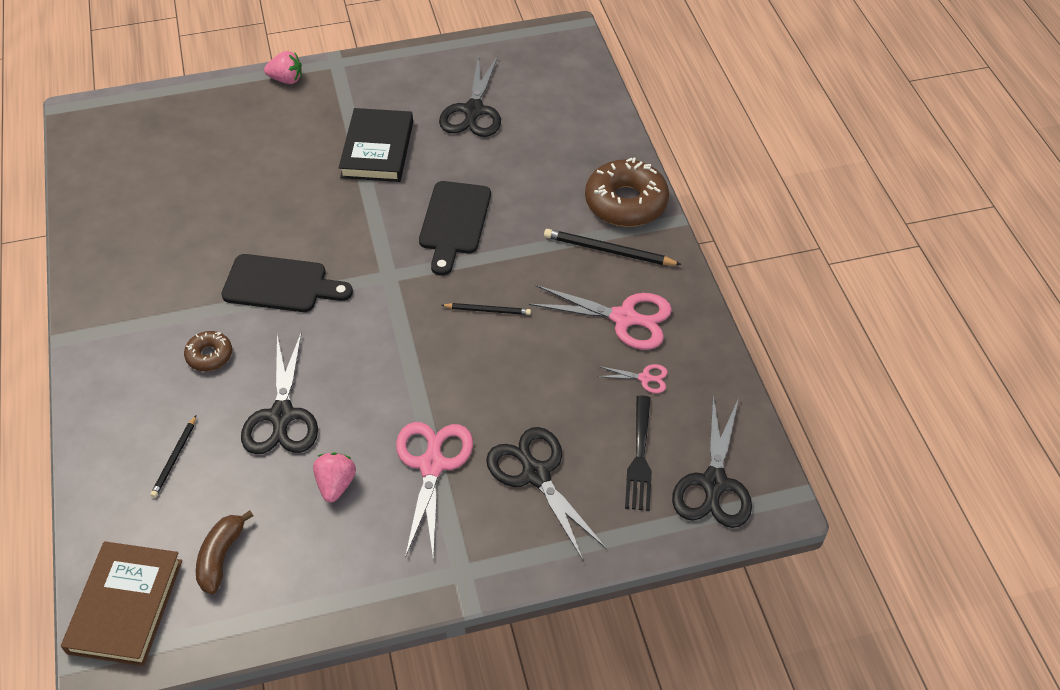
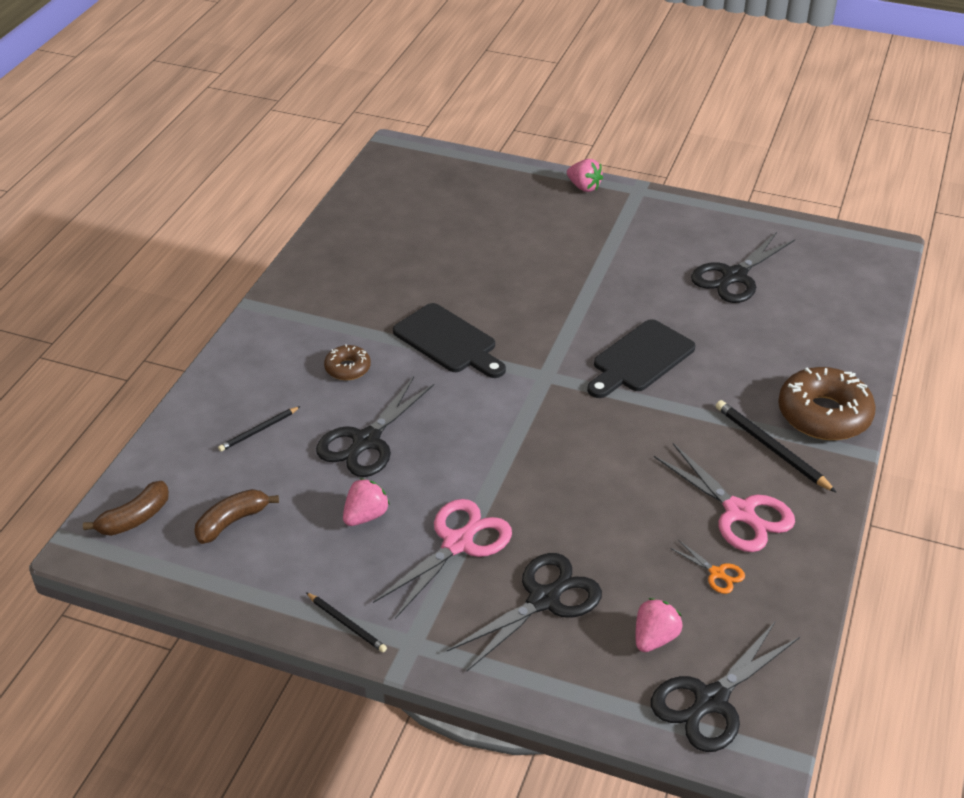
camera: 35 degrees right, 10 degrees down
brown book [61,541,182,666] -> brown banana [83,481,169,536]
black book [339,108,413,182] -> none
black pencil [441,303,531,315] -> black pencil moved to [306,592,387,652]
black scissors [486,427,606,560] -> black scissors turned 45 degrees clockwise [447,553,602,671]
pink scissors [597,364,668,393] -> orange scissors [670,540,745,594]
black fork [625,395,652,511] -> pink strawberry [636,598,683,652]

